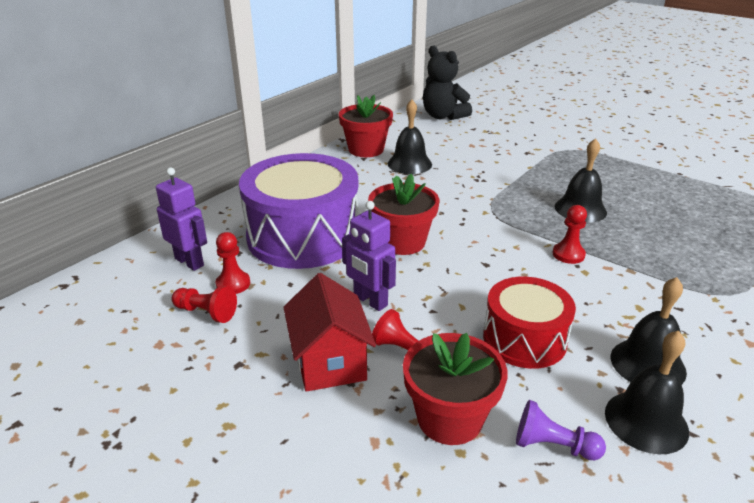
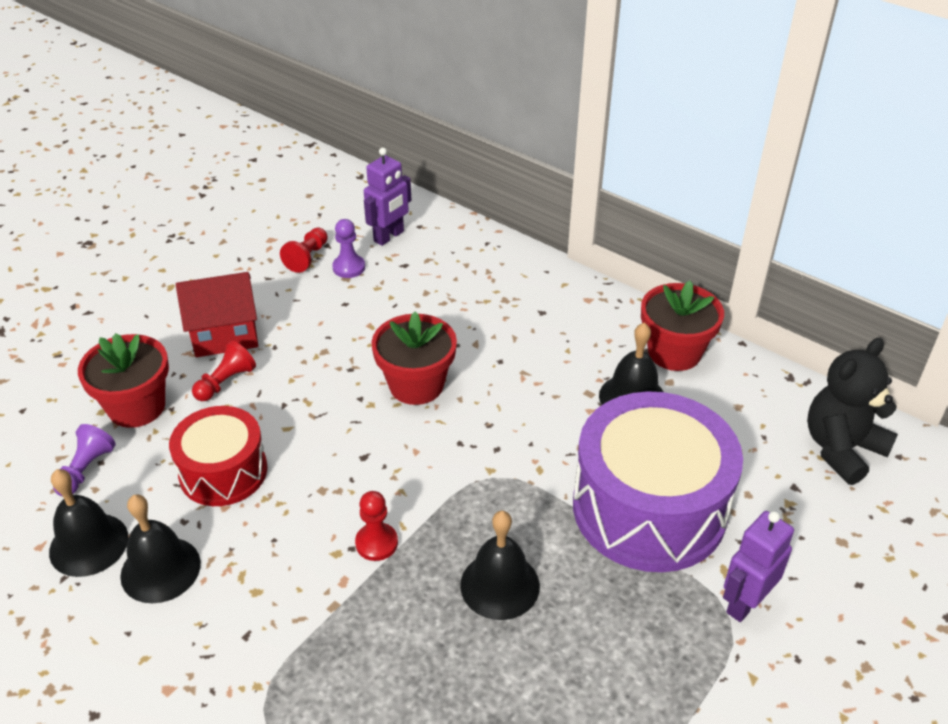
camera: 90 degrees right, 10 degrees up
red pawn [216,232,250,294] -> purple pawn [332,219,365,278]
purple drum [239,153,359,269] -> purple drum moved to [573,391,743,572]
purple robot [342,201,396,311] -> purple robot moved to [723,511,794,622]

